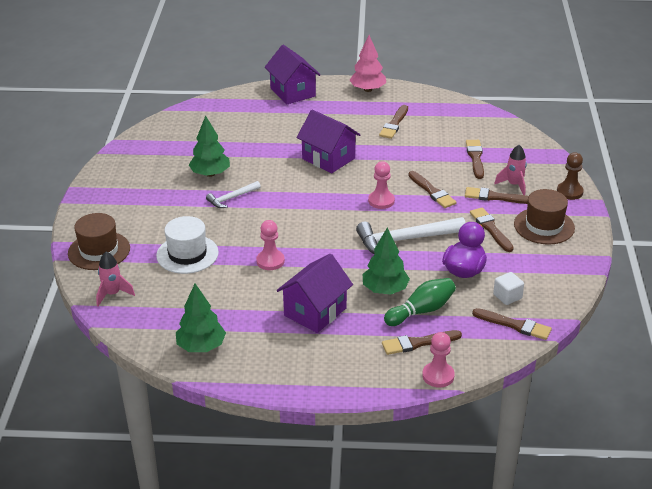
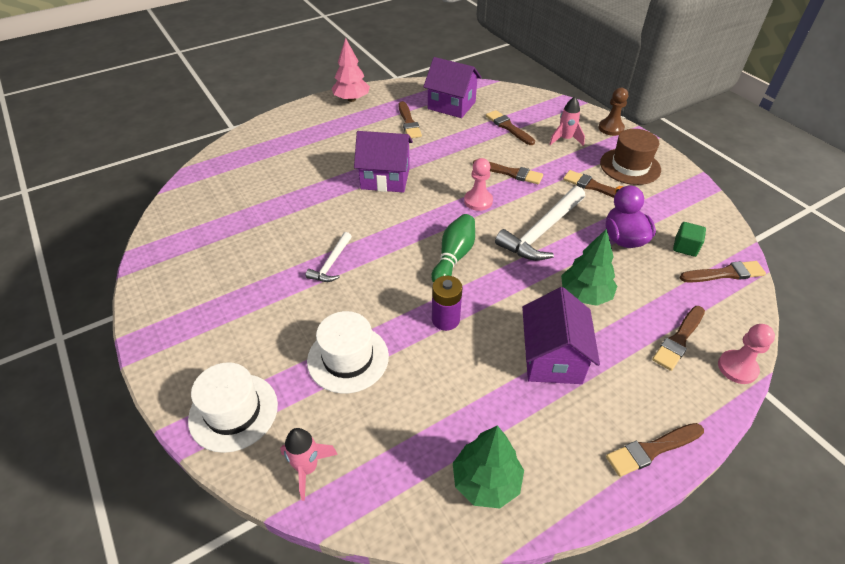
camera: 35 degrees left, 10 degrees up
brown hat [68,213,130,270] -> white hat [188,362,278,453]
green tree [189,115,230,177] -> none
pink pawn [256,220,285,270] -> purple battery [432,276,463,331]
purple house [265,45,320,104] -> purple house moved to [423,57,481,118]
green bowling pin [384,278,456,326] -> green bowling pin moved to [431,214,475,283]
brown brush [465,187,529,204] -> brown brush moved to [606,423,704,477]
white cube [493,272,524,305] -> green cube [673,222,706,257]

